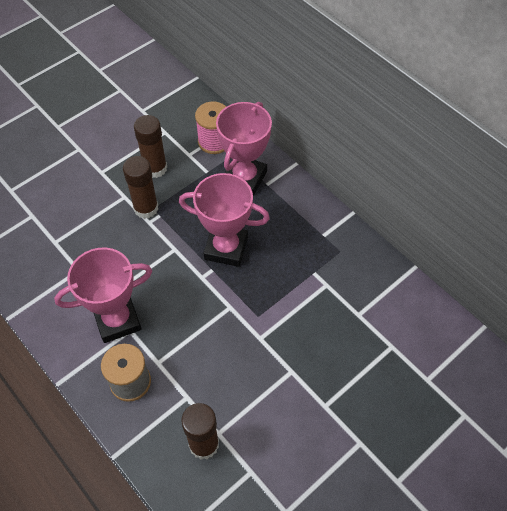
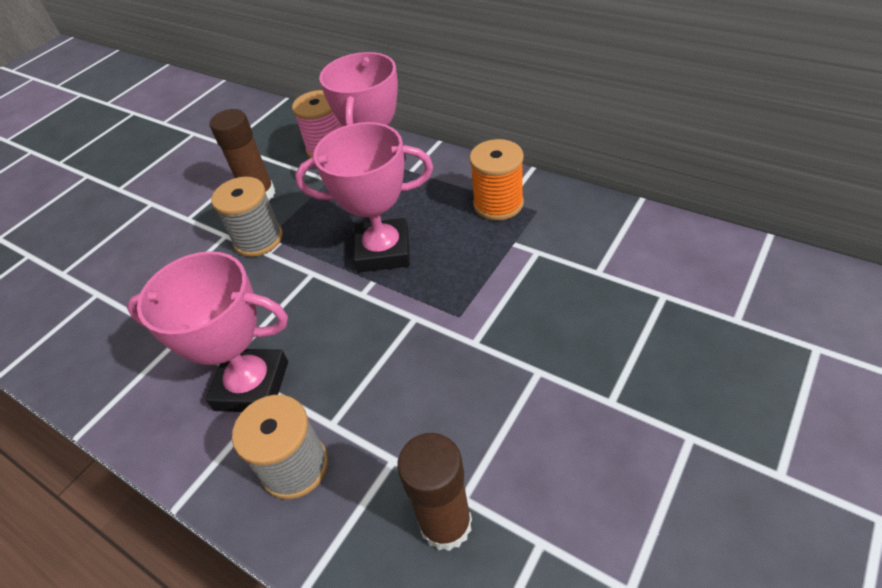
camera: 10 degrees left, 10 degrees down
pink trophy [54,247,152,343] -> pink trophy turned 45 degrees clockwise [127,251,288,412]
brown glue stick [123,156,158,219] -> grey spool [211,177,283,257]
none -> orange spool [469,139,524,221]

